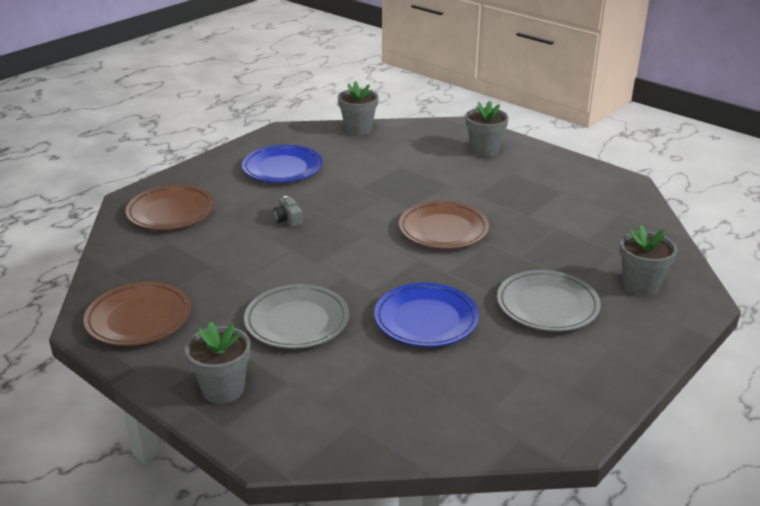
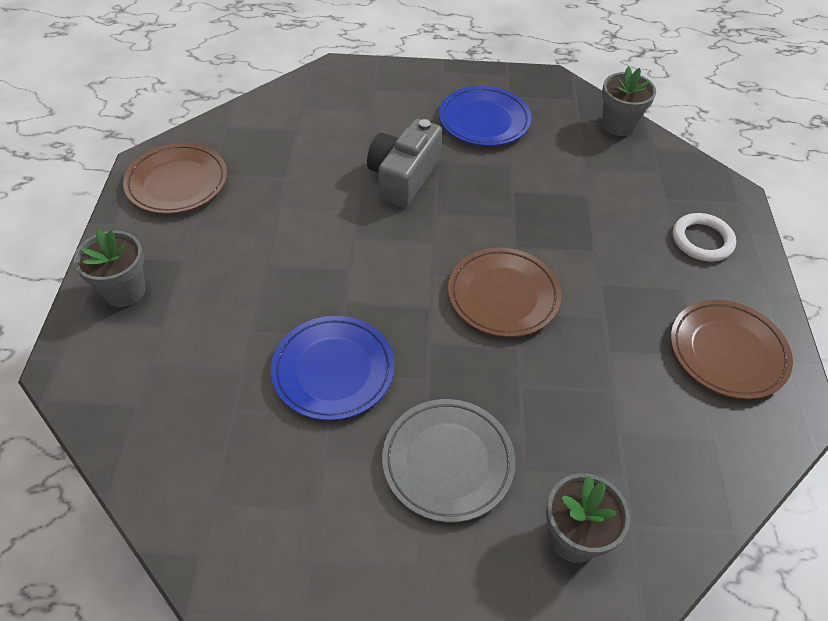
camera: 50 degrees right, 20 degrees up
brown plate [126,185,215,230] -> brown plate moved to [671,300,793,399]
grey plate [244,284,349,349] -> none
grey camera [273,196,303,227] -> grey camera [367,119,442,208], size x2.22
grey flower pot [466,101,508,157] -> white ring [673,213,736,262]

